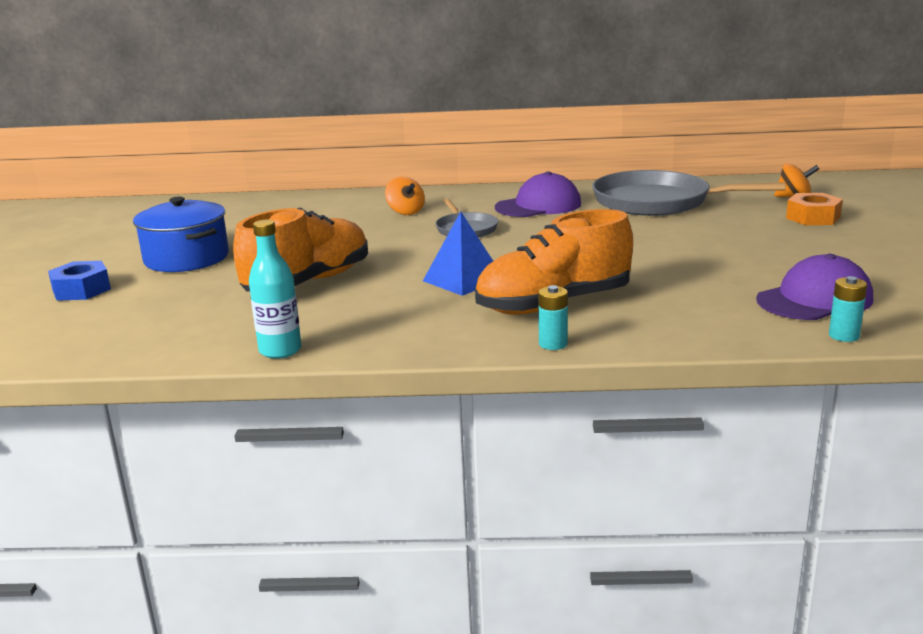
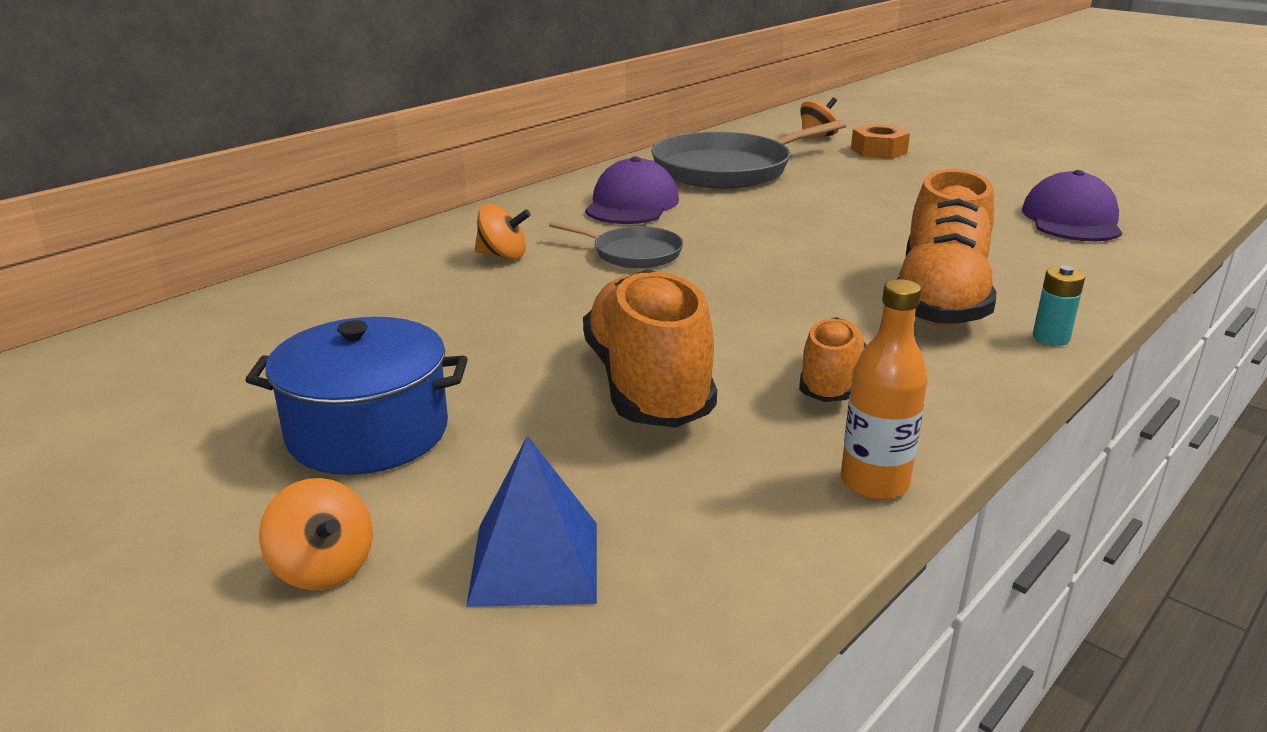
camera: 50 degrees left, 5 degrees up
blue nut [48,261,111,301] -> orange spinning top [259,478,373,590]
turquoise bottle [249,220,302,359] -> orange bottle [841,279,928,500]
blue pyramid [423,212,493,296] -> blue pyramid moved to [466,436,597,607]
turquoise battery [829,276,867,342] -> none
none -> orange shoe [799,317,867,402]

